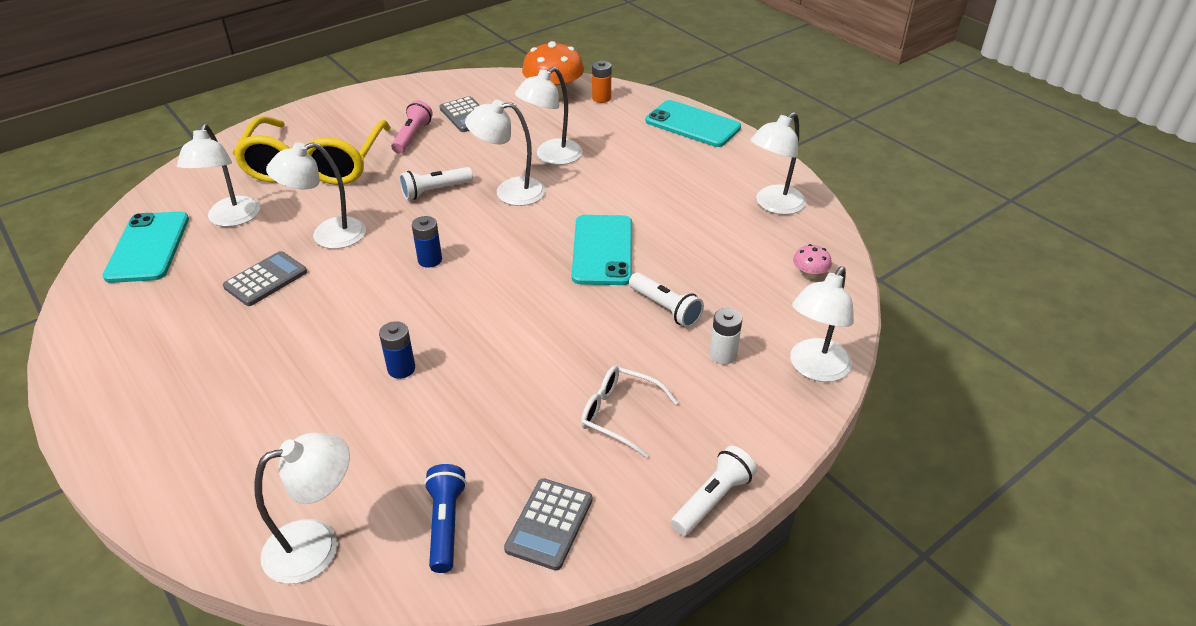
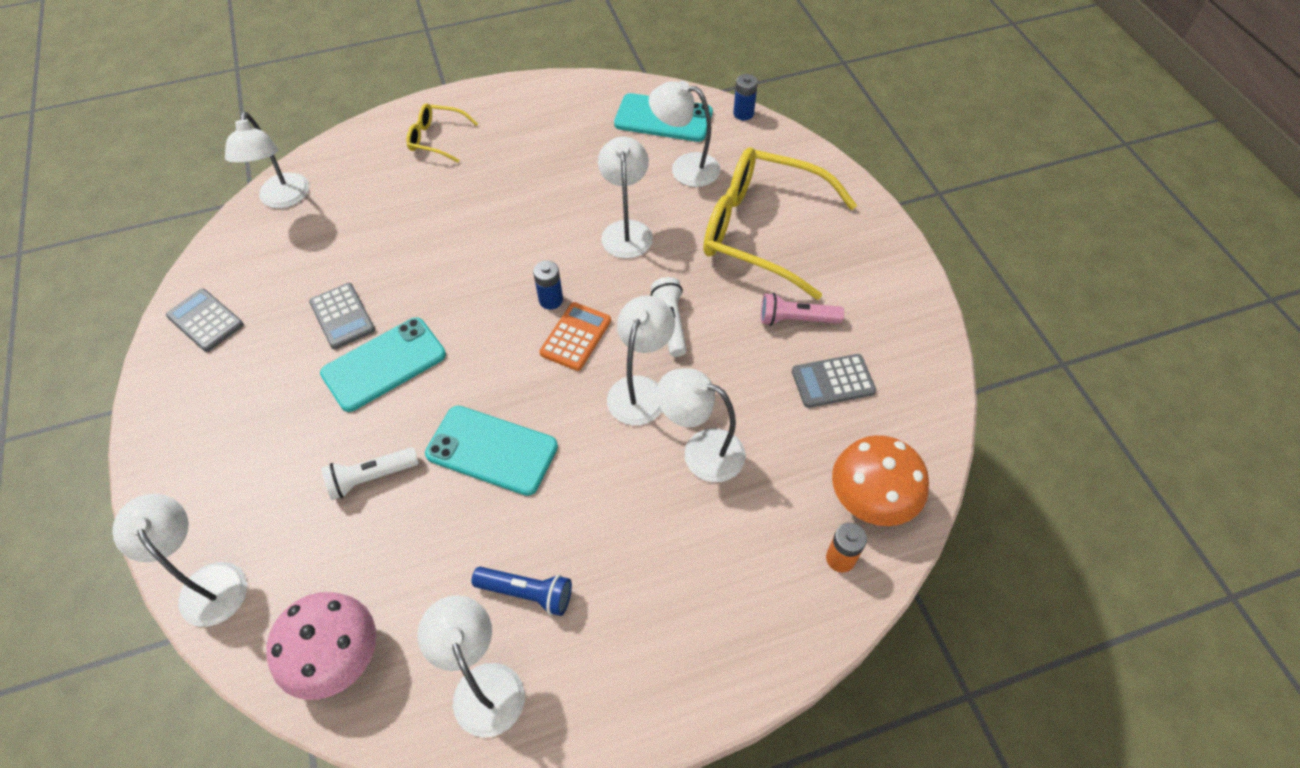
camera: 110 degrees right, 15 degrees up
grey calculator [223,251,307,306] -> grey calculator moved to [309,283,375,349]
blue battery [379,321,415,379] -> blue battery moved to [733,74,758,120]
pink flashlight [391,100,433,154] -> pink flashlight turned 150 degrees clockwise [761,293,844,326]
blue flashlight [424,464,467,573] -> blue flashlight moved to [471,567,572,616]
white lamp [515,67,583,165] -> white lamp turned 45 degrees counterclockwise [657,369,746,482]
white glasses [581,366,678,458] -> none
turquoise phone [646,100,741,147] -> turquoise phone moved to [320,317,446,412]
white flashlight [671,446,757,536] -> none
white battery [710,308,742,364] -> none
pink mushroom [793,244,832,279] -> pink mushroom [266,592,376,700], size x2.11
none -> yellow glasses [406,103,478,163]
none -> orange calculator [539,302,611,371]

